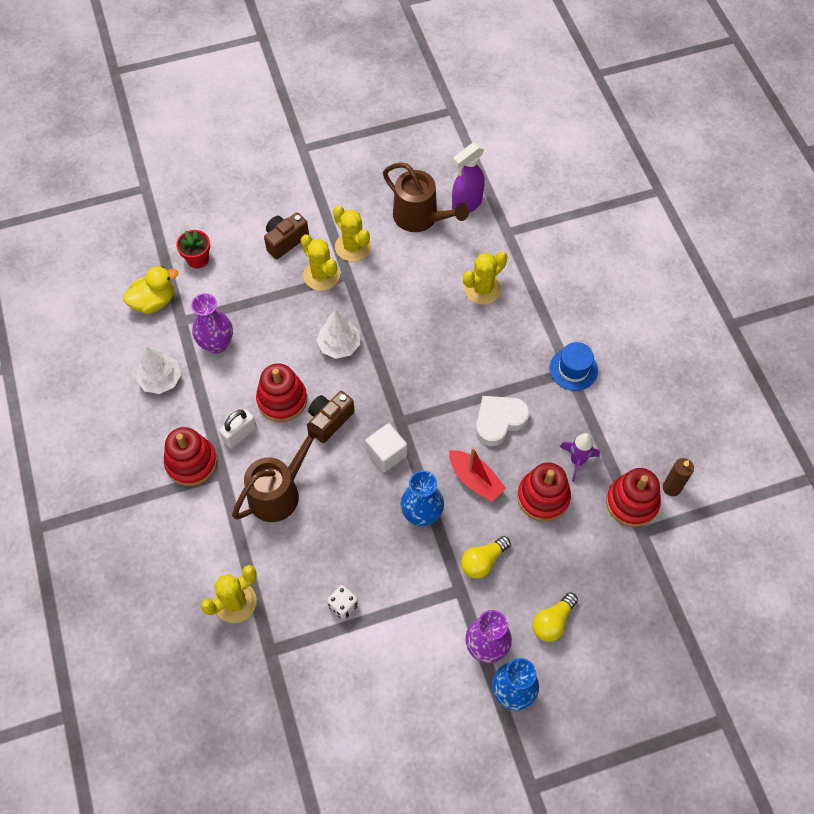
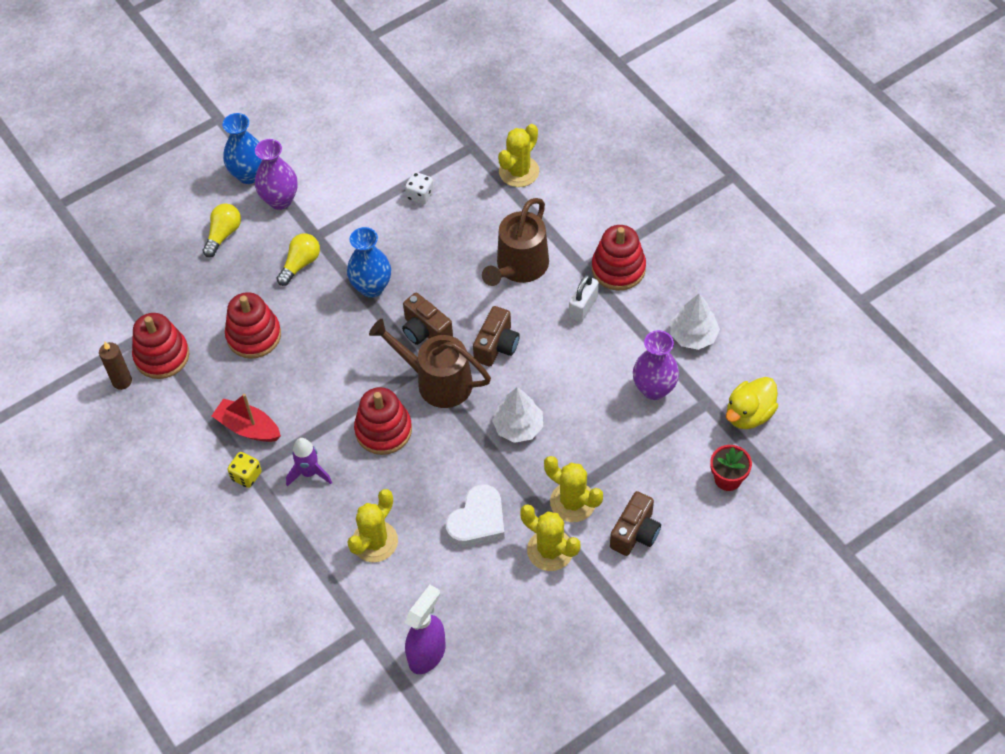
camera: 165 degrees right, 5 degrees down
red stacking toy [256,363,307,422] -> red stacking toy moved to [354,387,412,455]
white cube [365,423,407,472] -> brown camera [402,293,453,345]
brown watering can [383,163,469,232] -> brown watering can moved to [369,319,491,408]
red boat [449,447,506,502] -> red boat moved to [212,394,281,442]
white heart [476,396,530,446] -> white heart moved to [445,484,505,547]
blue hat [550,342,598,391] -> yellow dice [227,452,262,488]
purple rocket [560,433,600,482] -> purple rocket moved to [286,438,332,487]

